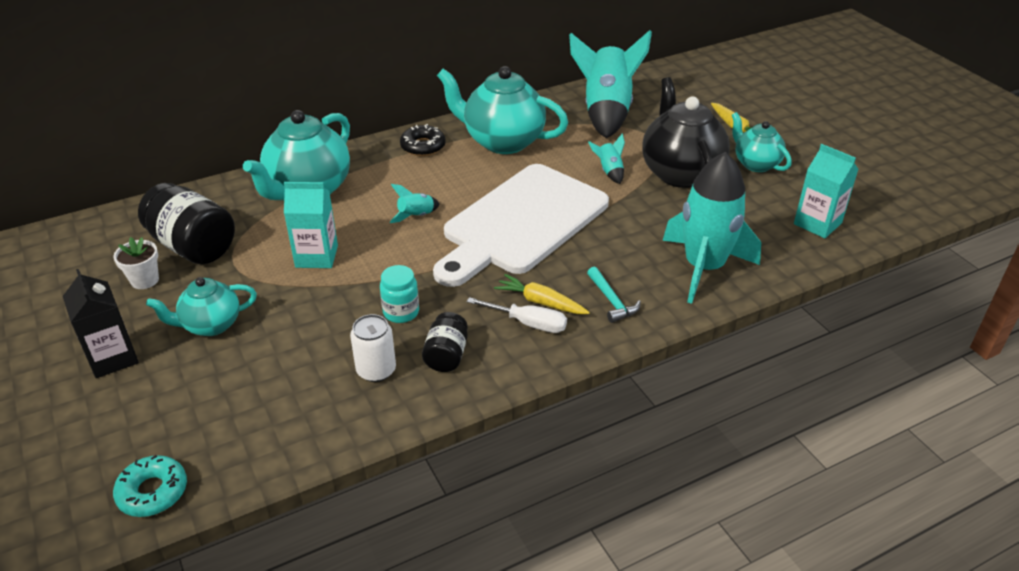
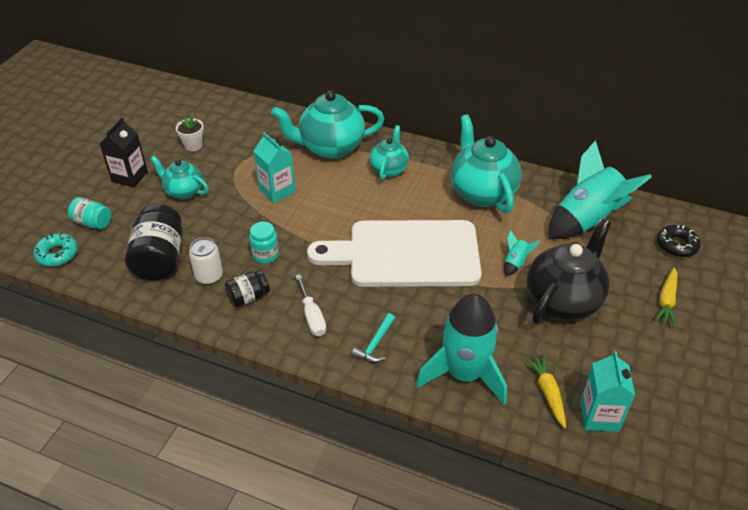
camera: 50 degrees right, 5 degrees up
black jar [138,183,235,264] -> black jar moved to [125,204,183,281]
turquoise rocket [390,184,439,223] -> none
black donut [400,124,446,156] -> black donut moved to [657,225,700,257]
yellow carrot [494,274,590,314] -> yellow carrot moved to [525,354,566,428]
turquoise teapot [732,112,792,172] -> turquoise teapot moved to [370,125,409,180]
none -> turquoise jar [68,197,111,229]

